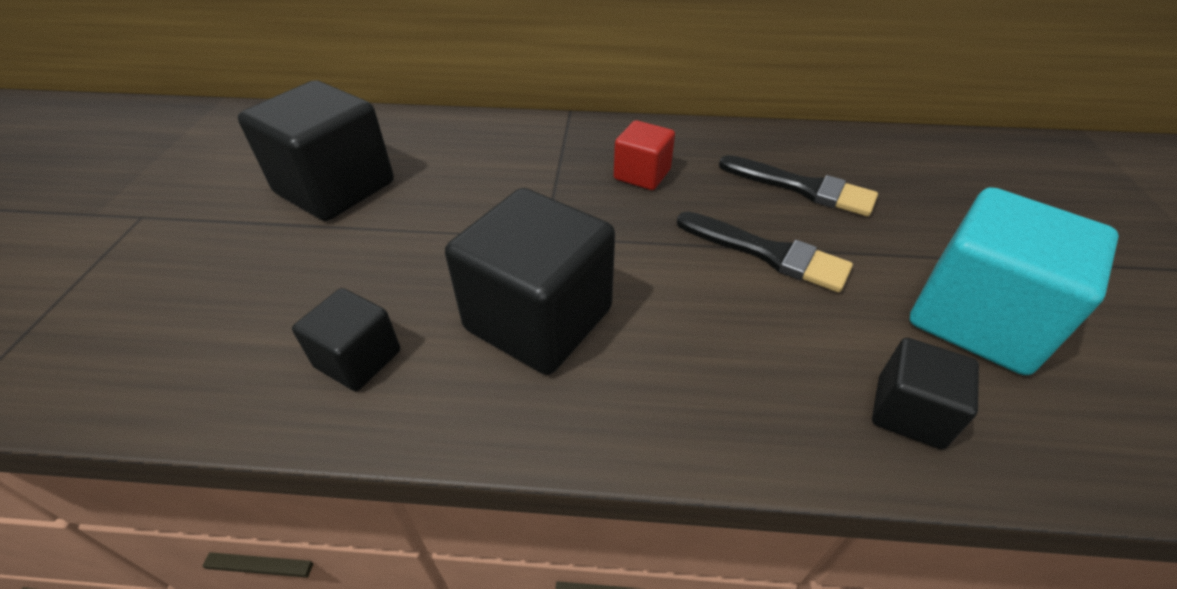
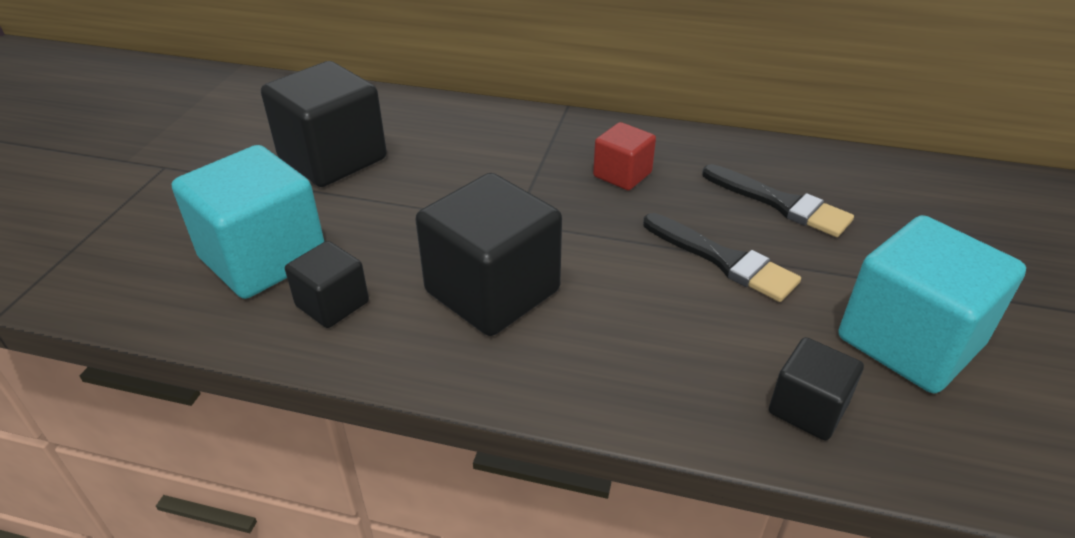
camera: 10 degrees right, 5 degrees down
none -> turquoise cube [172,145,324,299]

